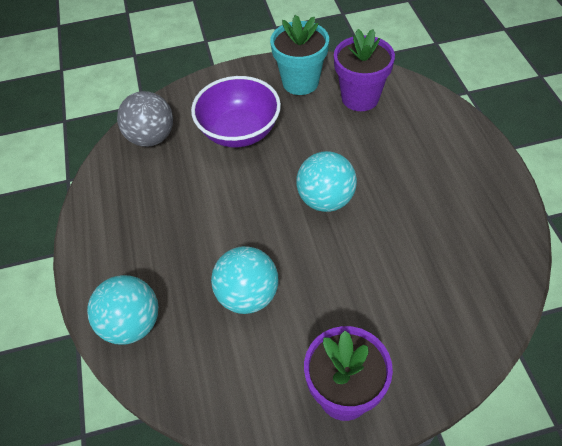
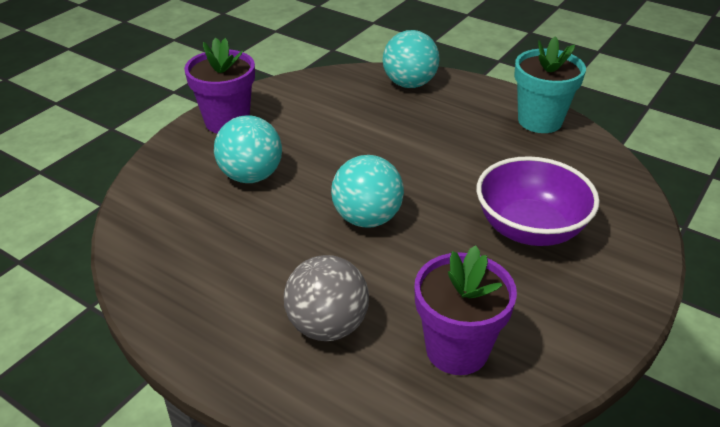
camera: 135 degrees right, 15 degrees down
grey ball [117,91,173,147] -> grey ball moved to [284,255,369,341]
turquoise ball [211,246,278,314] -> turquoise ball moved to [214,115,282,183]
turquoise flower pot [270,15,329,95] -> turquoise flower pot moved to [514,36,586,133]

